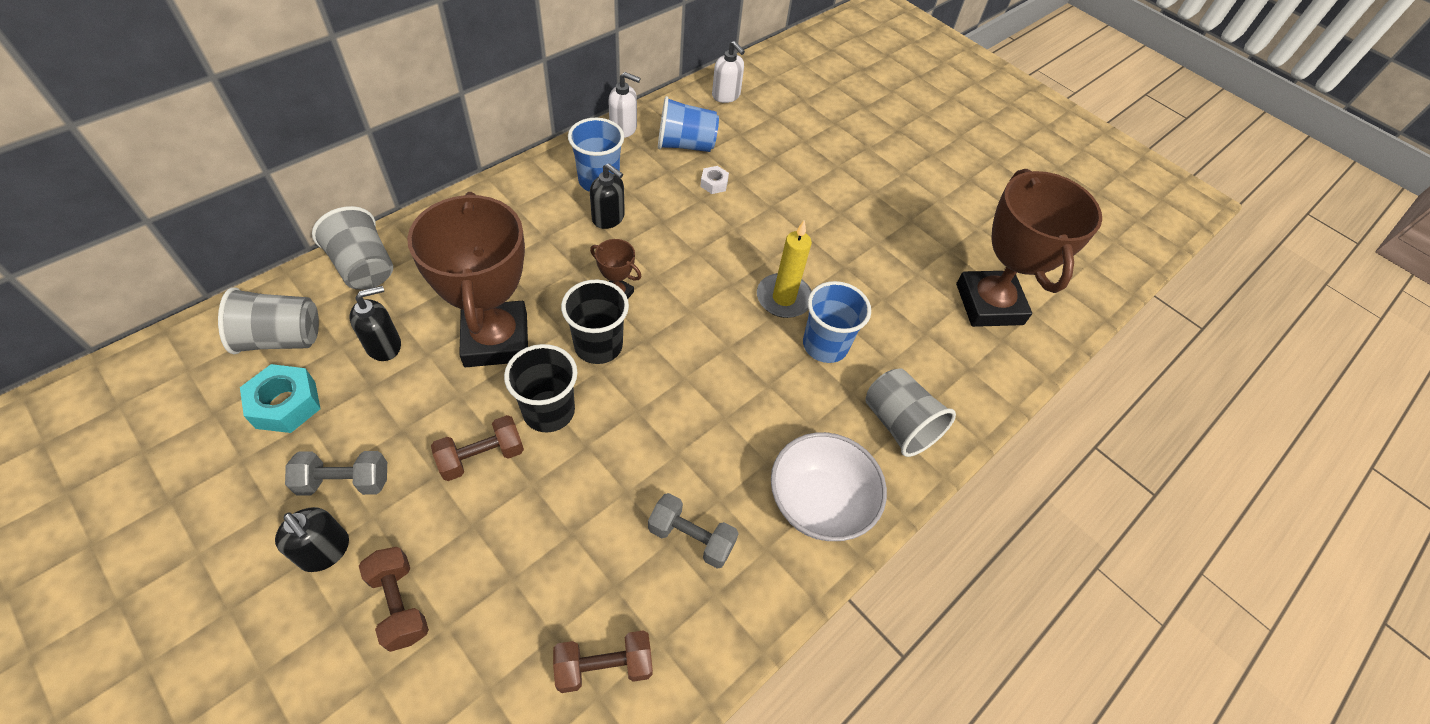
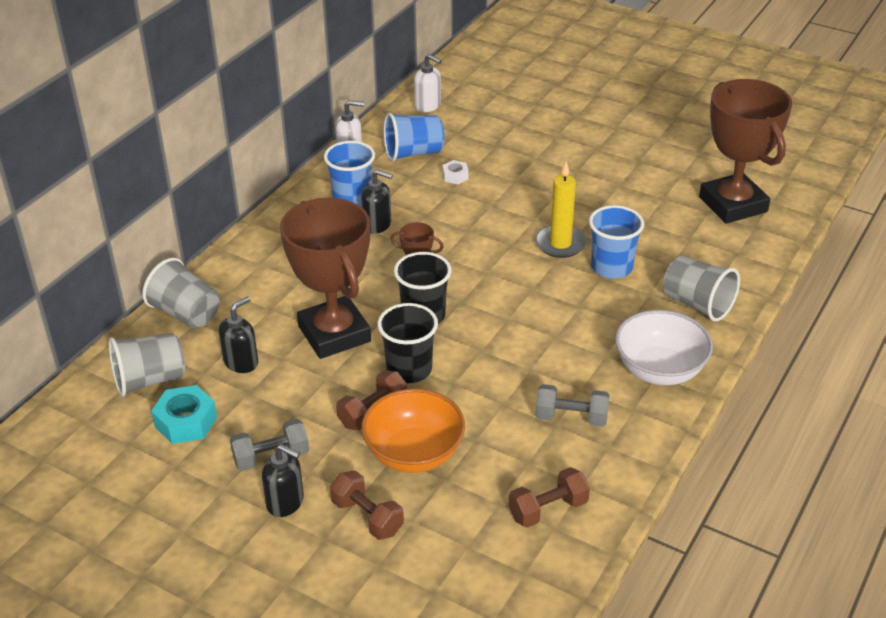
camera: 10 degrees left, 15 degrees down
none -> orange bowl [361,389,465,473]

